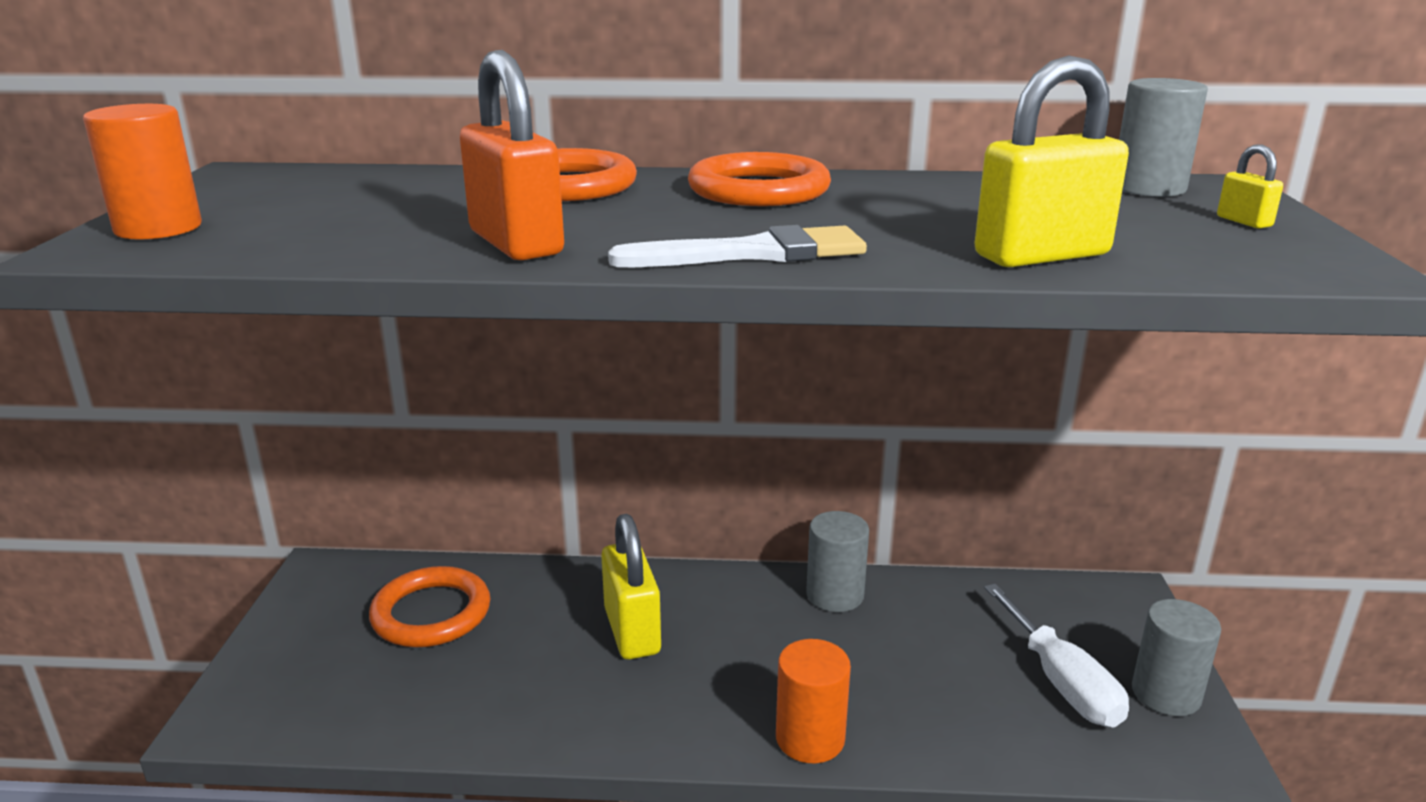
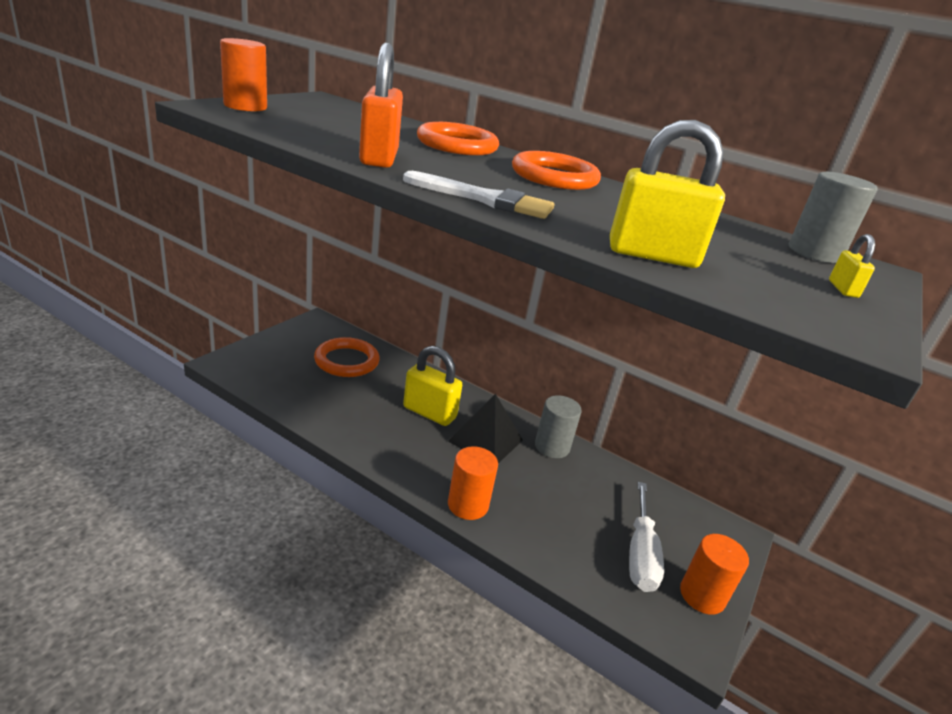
camera: 25 degrees right, 5 degrees up
yellow padlock [601,514,661,659] -> yellow padlock turned 75 degrees counterclockwise [403,346,462,426]
grey cylinder [1132,599,1221,716] -> orange cylinder [680,534,749,615]
none -> black pyramid [448,393,523,463]

